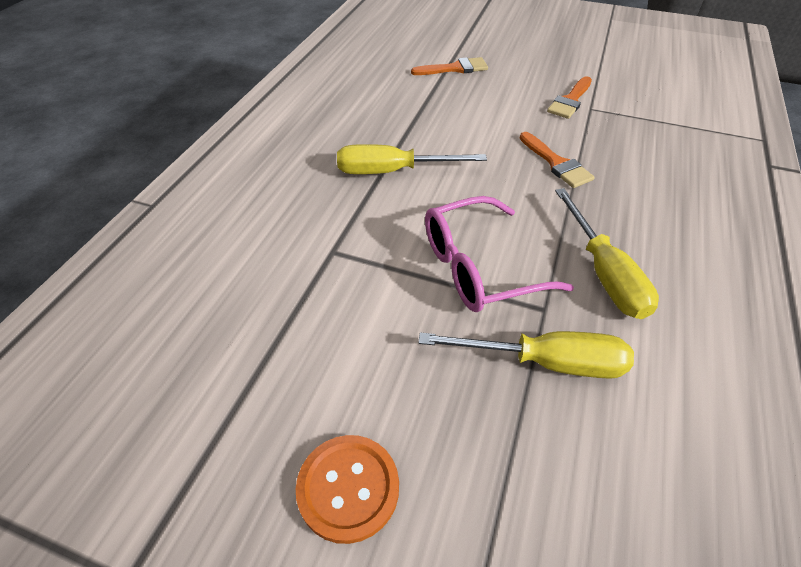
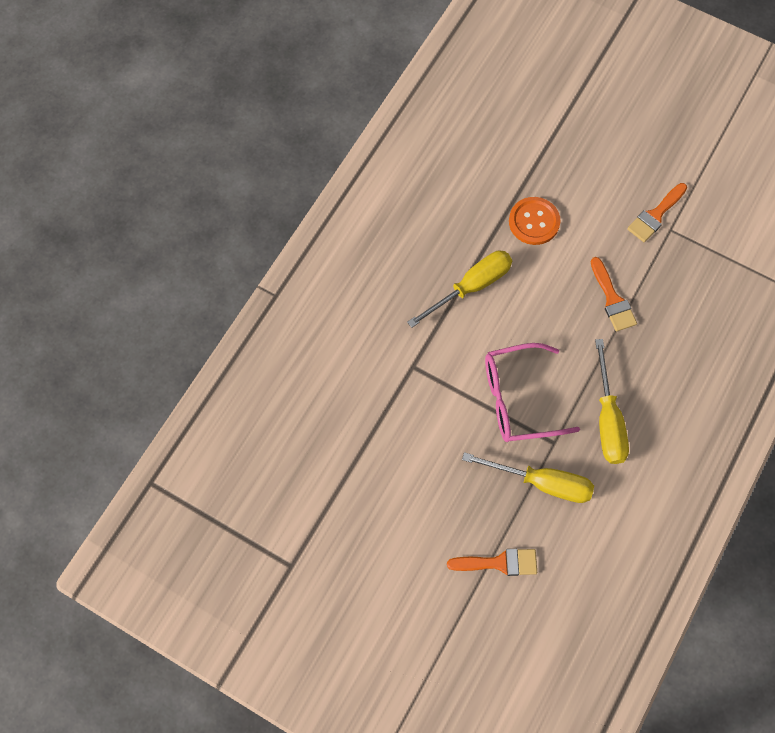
camera: 10 degrees right, 20 degrees up
orange button [296,435,399,544] -> orange button moved to [509,197,561,245]
yellow screwdriver [337,144,487,174] -> yellow screwdriver turned 135 degrees clockwise [407,250,512,328]
orange brush [411,57,488,75] -> orange brush moved to [447,549,537,576]

